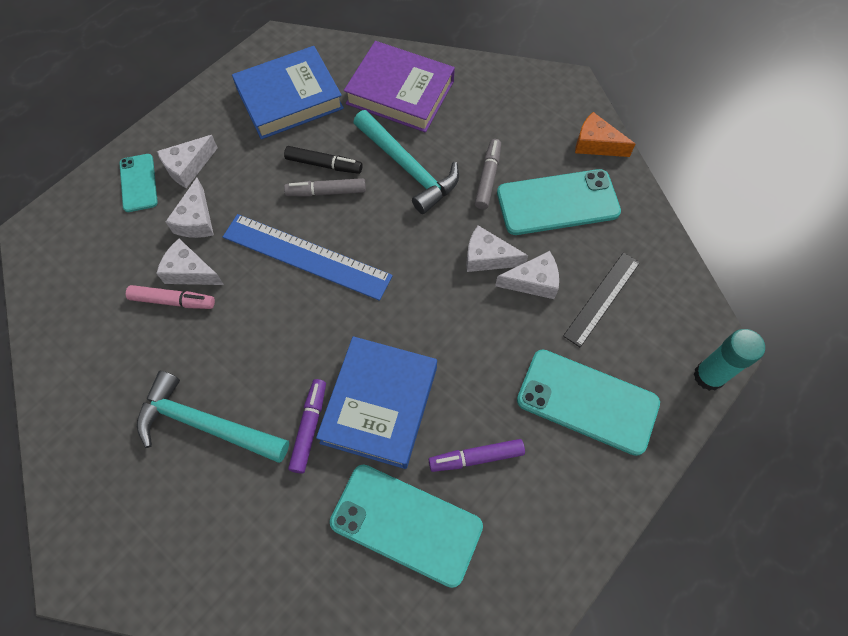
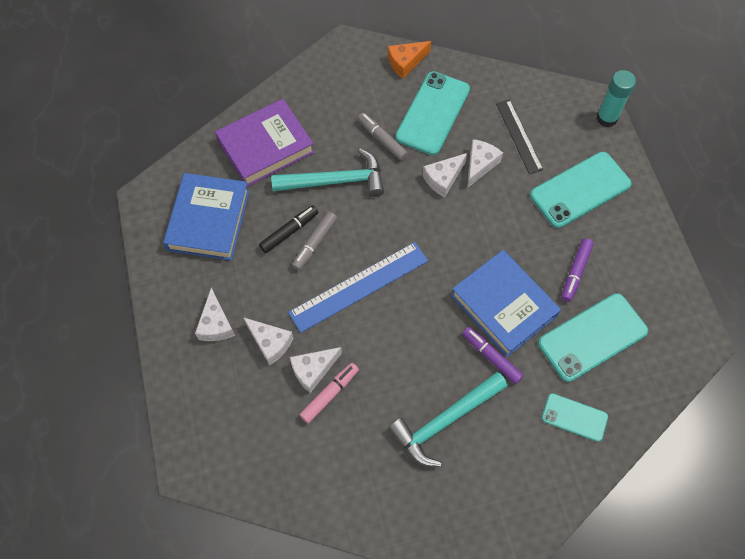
camera: 55 degrees left, 0 degrees up
turquoise phone [119,154,158,212] -> turquoise phone moved to [542,393,608,442]

